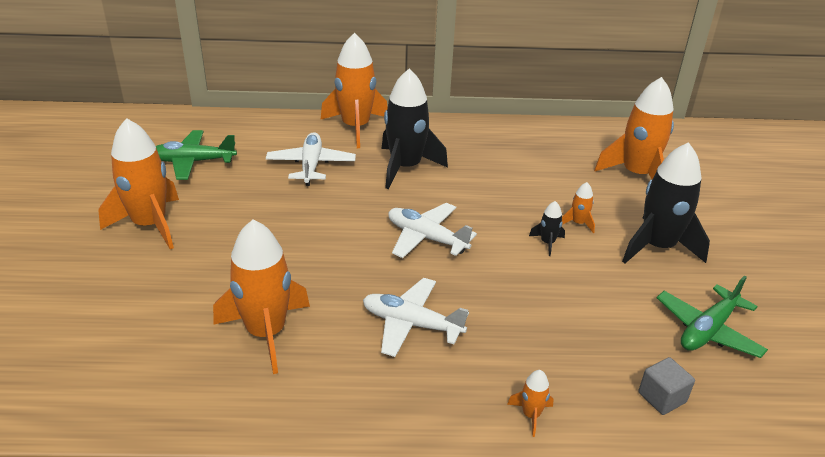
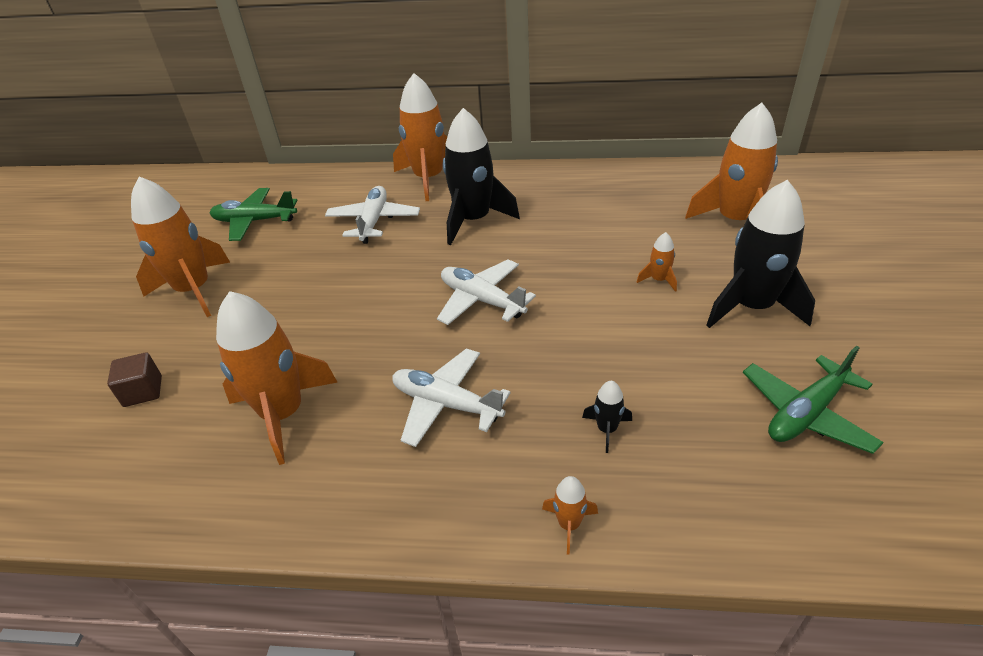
camera: 10 degrees right, 5 degrees up
black rocket [529,201,565,256] -> black rocket moved to [582,381,632,453]
grey cube [638,357,695,415] -> none
none -> brown cube [107,352,162,407]

